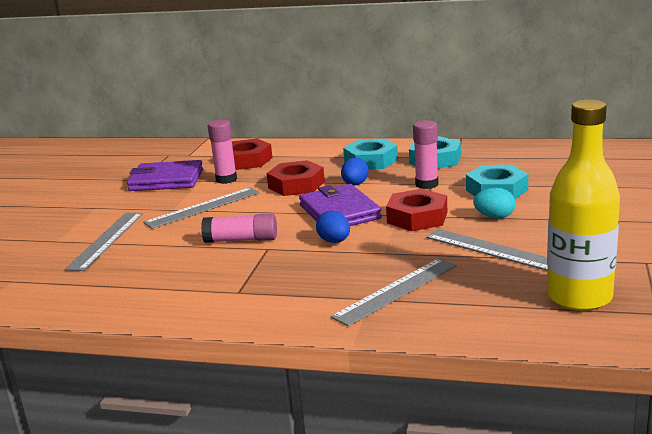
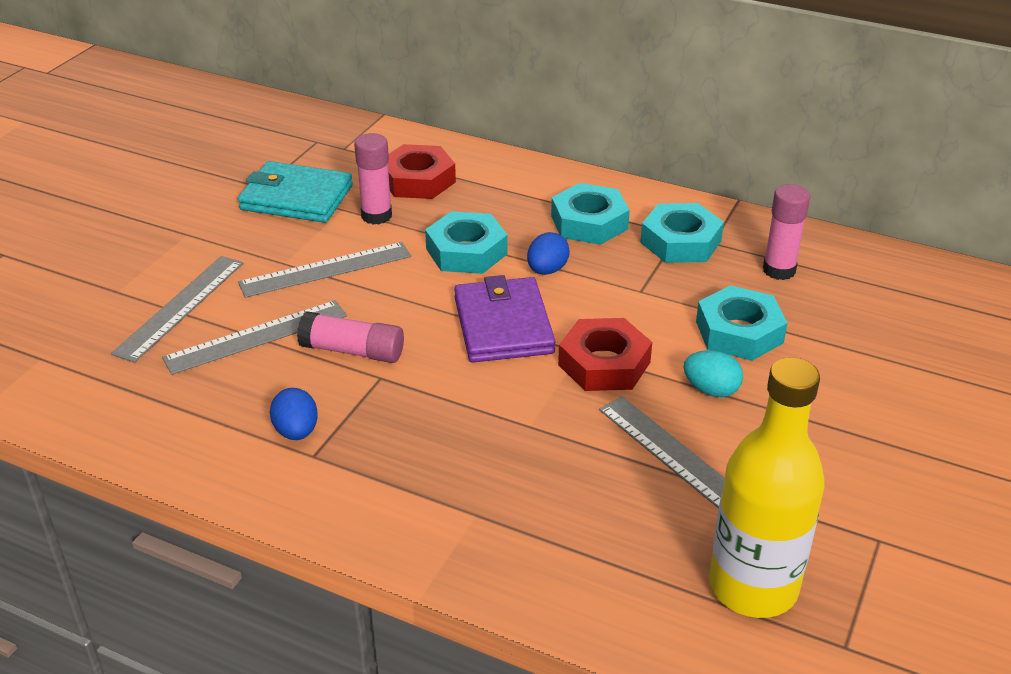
camera: 10 degrees right, 15 degrees up
purple wallet [127,160,203,191] -> turquoise wallet [238,161,353,223]
red nut [267,160,325,196] -> turquoise nut [425,211,508,274]
blue egg [316,211,350,243] -> blue egg moved to [270,388,318,440]
grey ruler [331,258,457,326] -> grey ruler moved to [162,300,347,375]
pink glue stick [413,120,438,189] -> pink glue stick moved to [763,184,810,280]

